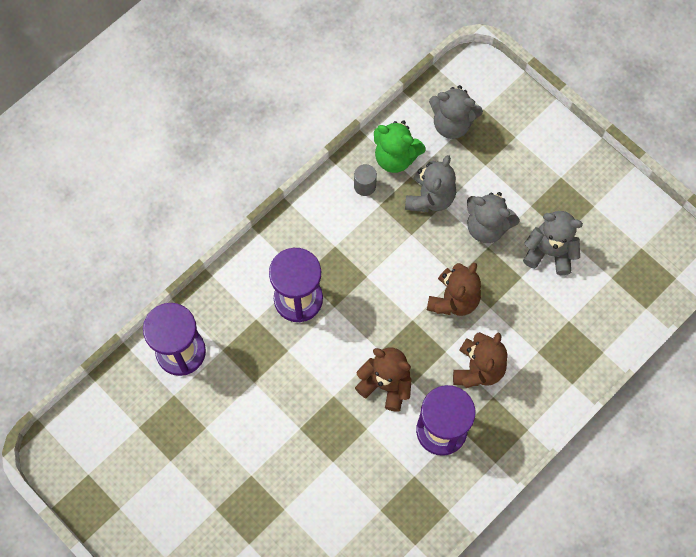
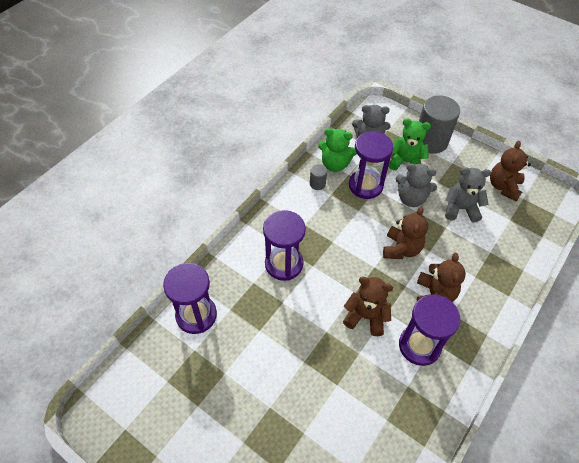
camera: 10 degrees left, 15 degrees down
grey teddy bear [405,155,456,212] -> purple hourglass [349,131,393,199]
none -> green teddy bear [389,118,431,171]
none -> grey cylinder [419,95,460,154]
none -> brown teddy bear [490,141,531,202]

